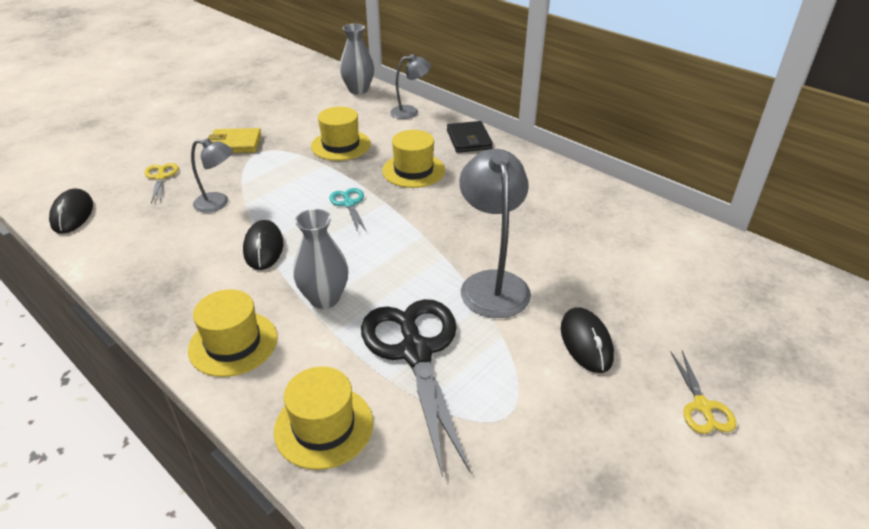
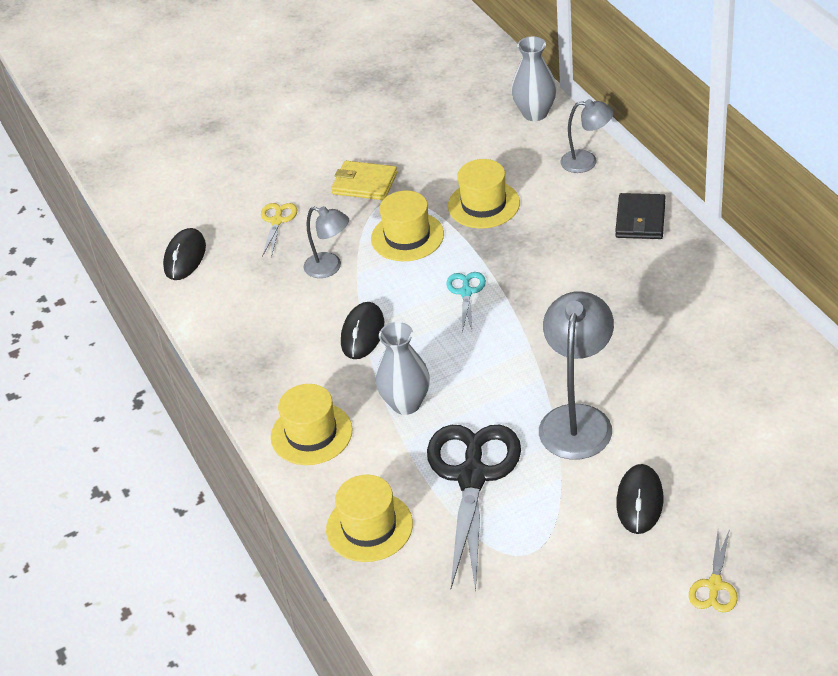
camera: 25 degrees right, 5 degrees up
yellow hat [382,130,445,188] -> yellow hat moved to [371,191,444,261]

